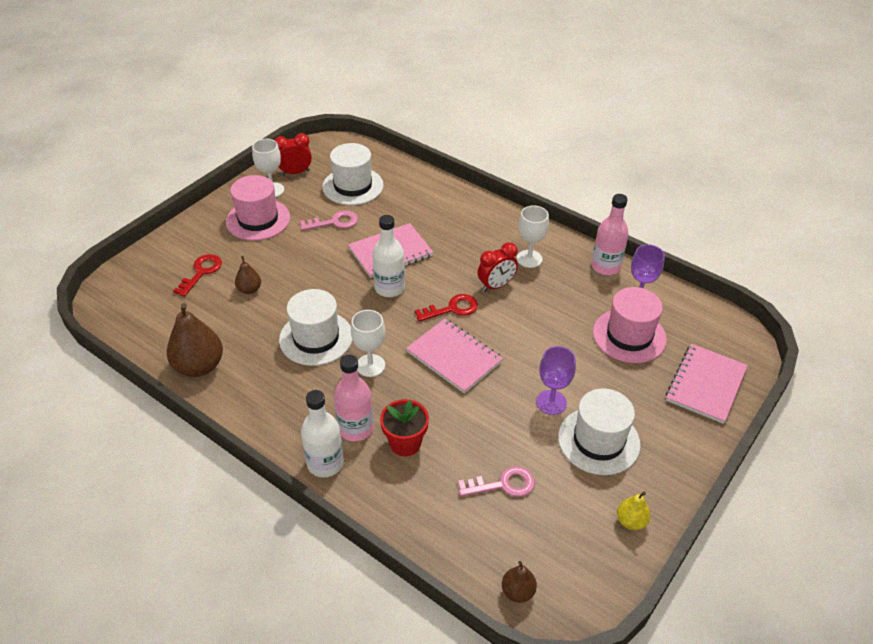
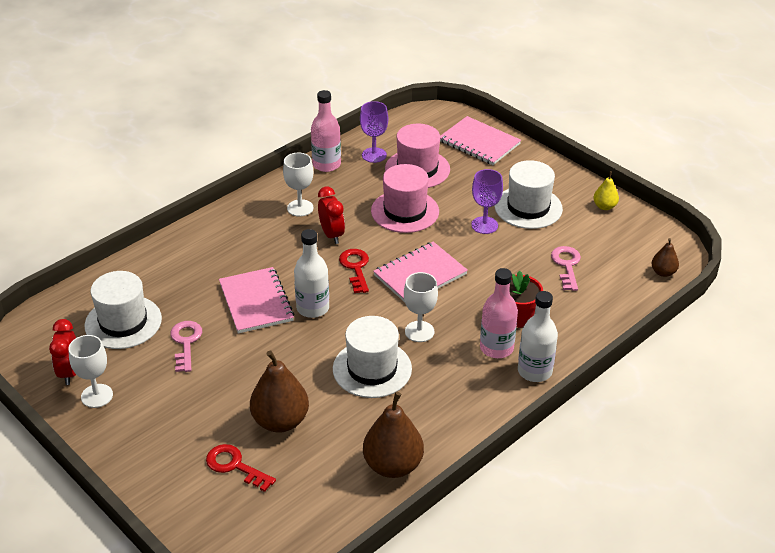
camera: 80 degrees left, 5 degrees down
pink hat [226,175,290,241] -> pink hat moved to [371,164,439,233]
brown pear [235,256,261,294] -> brown pear [250,351,309,432], size x1.91

